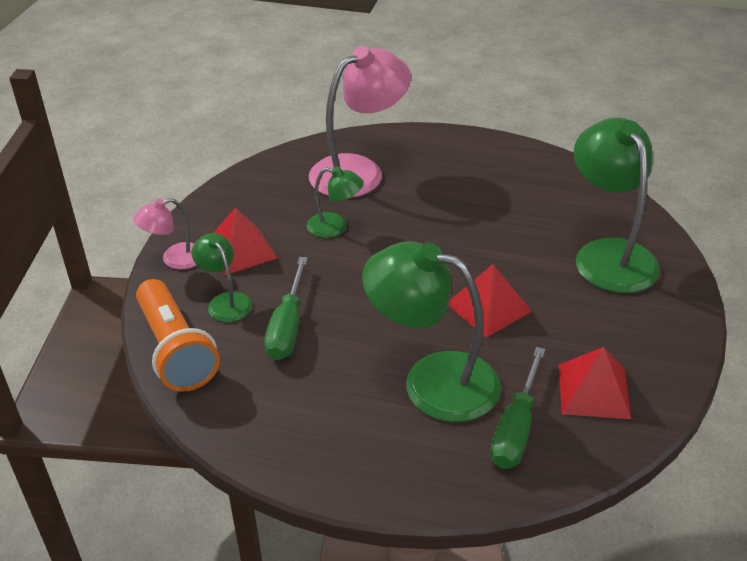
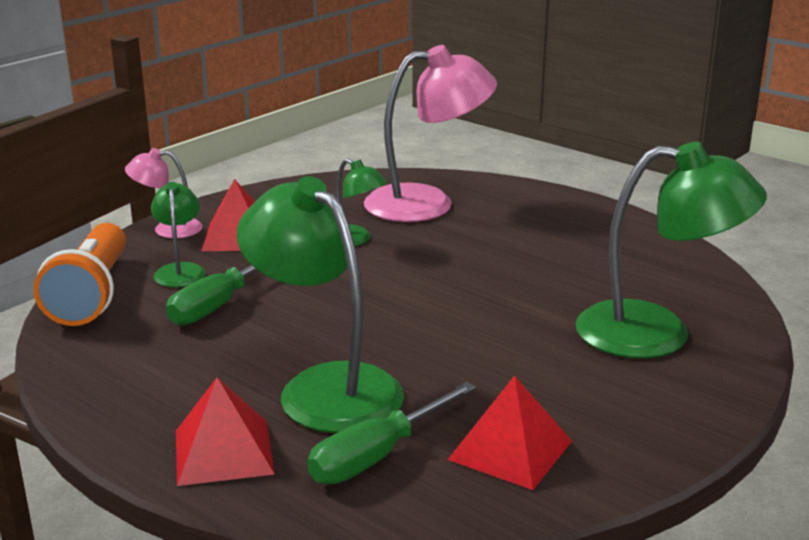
camera: 25 degrees right, 15 degrees down
red pyramid [449,264,532,338] -> red pyramid moved to [176,377,275,486]
green lamp [574,118,660,293] -> green lamp turned 90 degrees clockwise [576,142,767,358]

